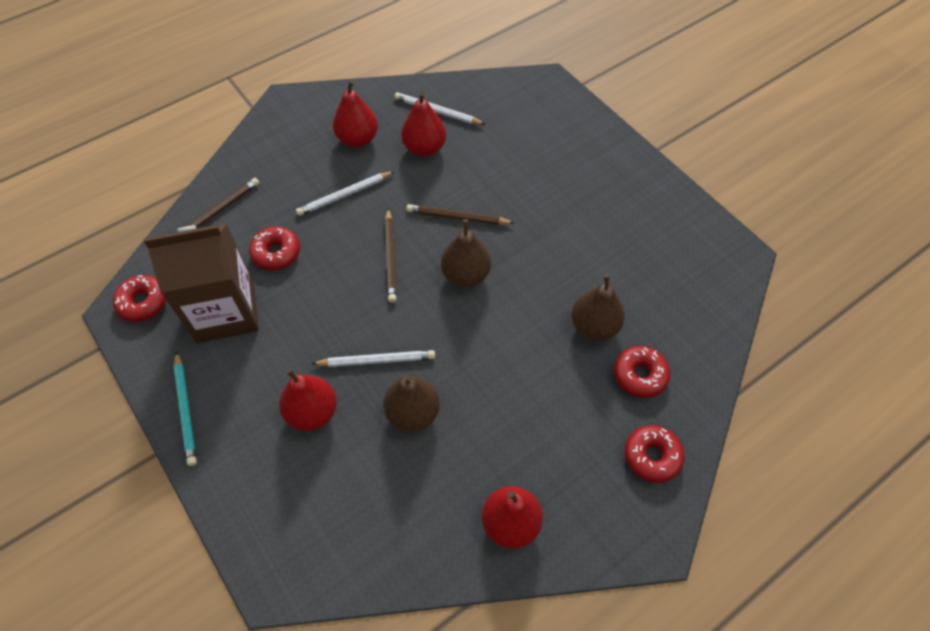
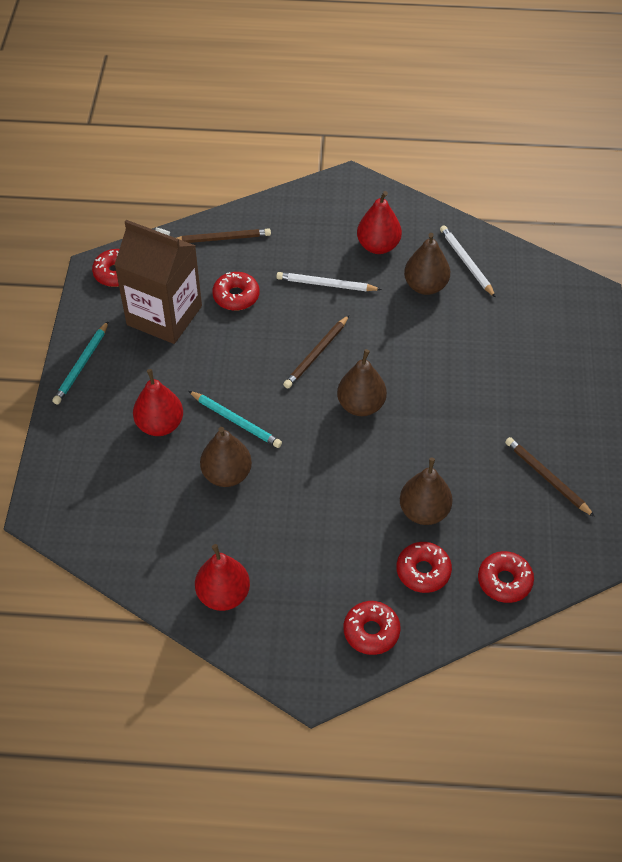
camera: 40 degrees right, 5 degrees down
white pencil [311,350,435,367] -> turquoise pencil [188,391,282,448]
red pear [401,92,446,157] -> brown pear [404,233,450,295]
brown pencil [406,204,514,225] -> brown pencil moved to [505,437,595,517]
none -> red donut [478,551,534,603]

